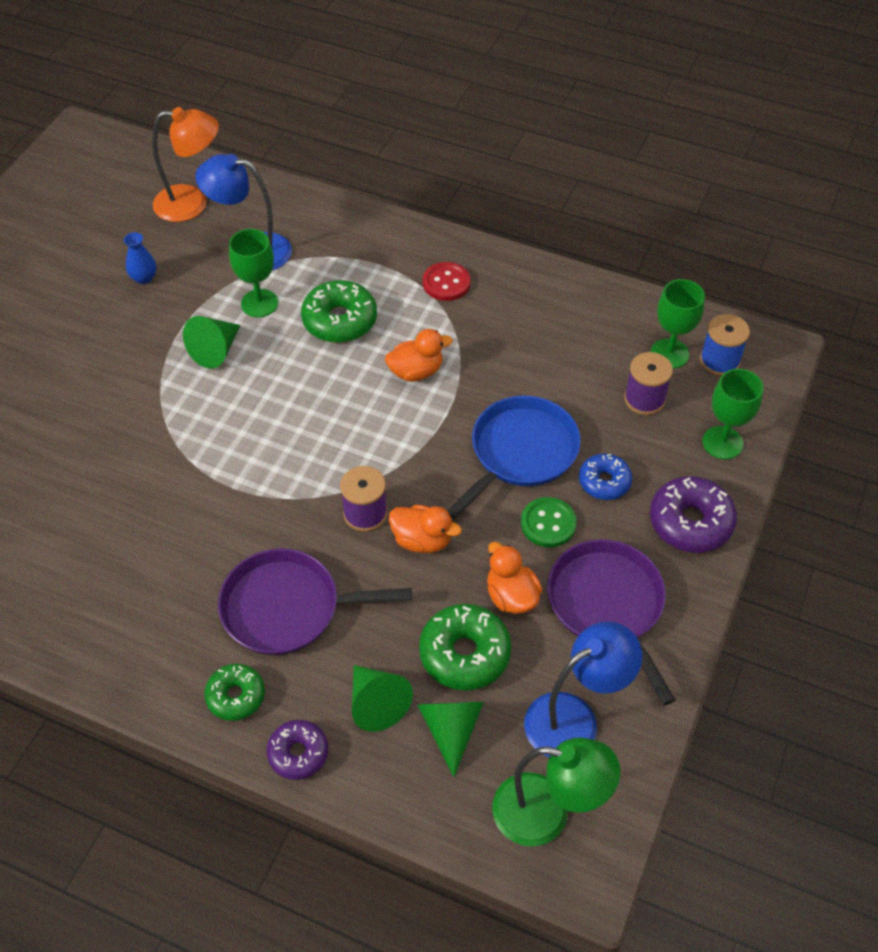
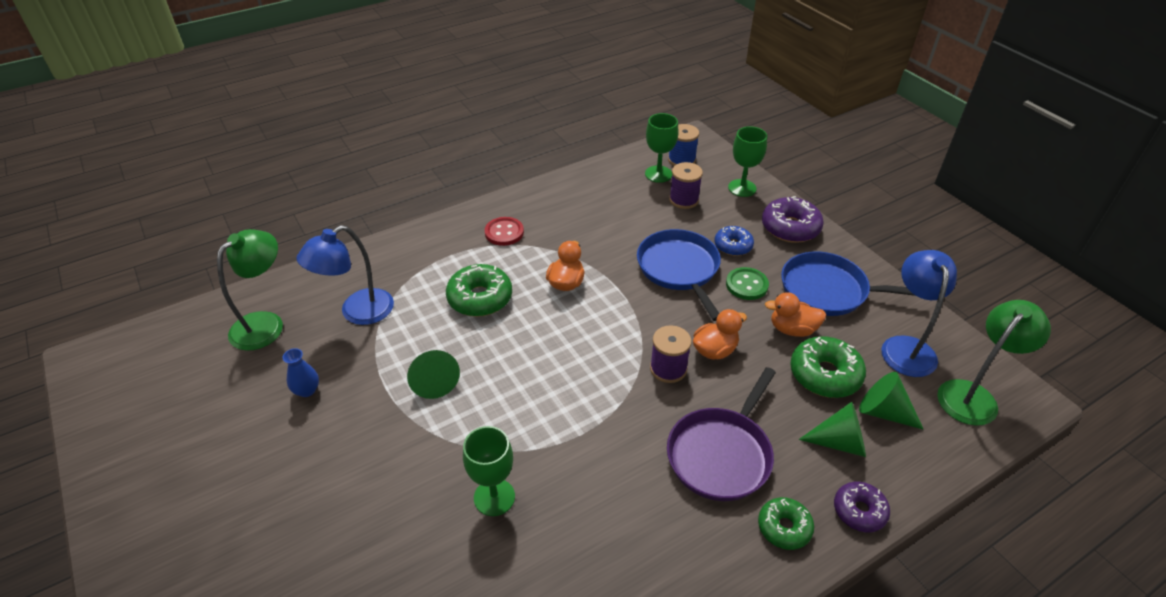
camera: 55 degrees left, 10 degrees down
orange lamp [152,107,219,222] -> green lamp [217,229,283,351]
green goblet [229,229,278,317] -> green goblet moved to [463,426,515,516]
purple pan [547,539,675,705] -> blue pan [781,251,916,316]

